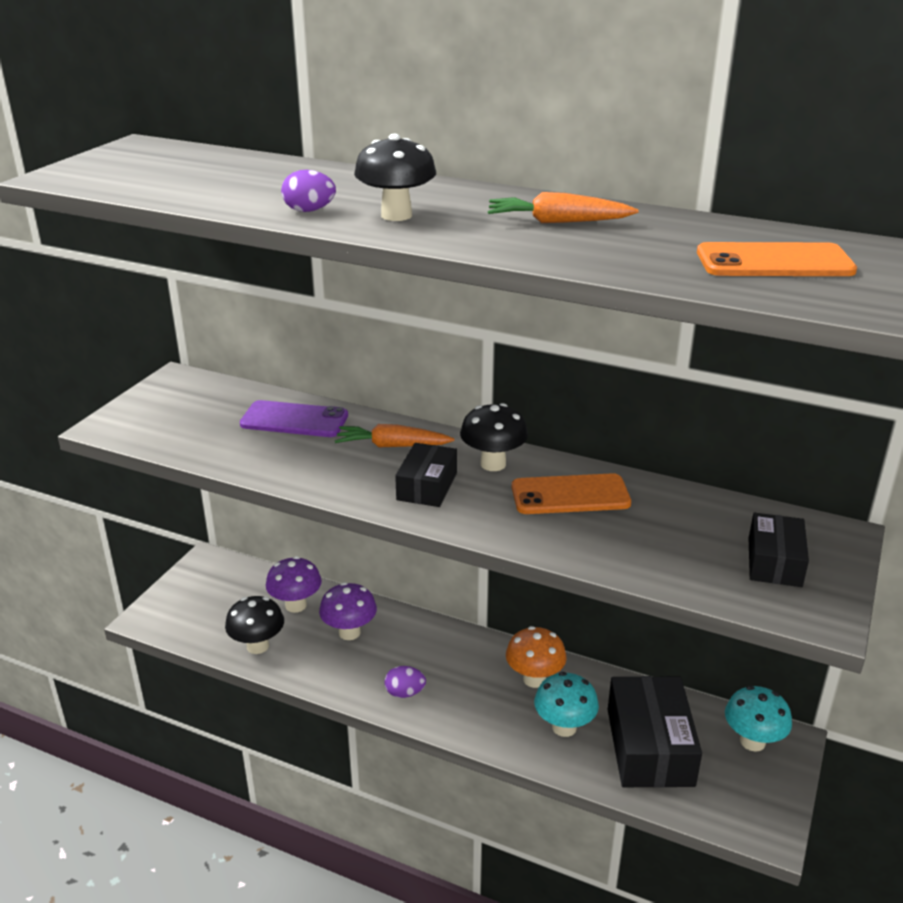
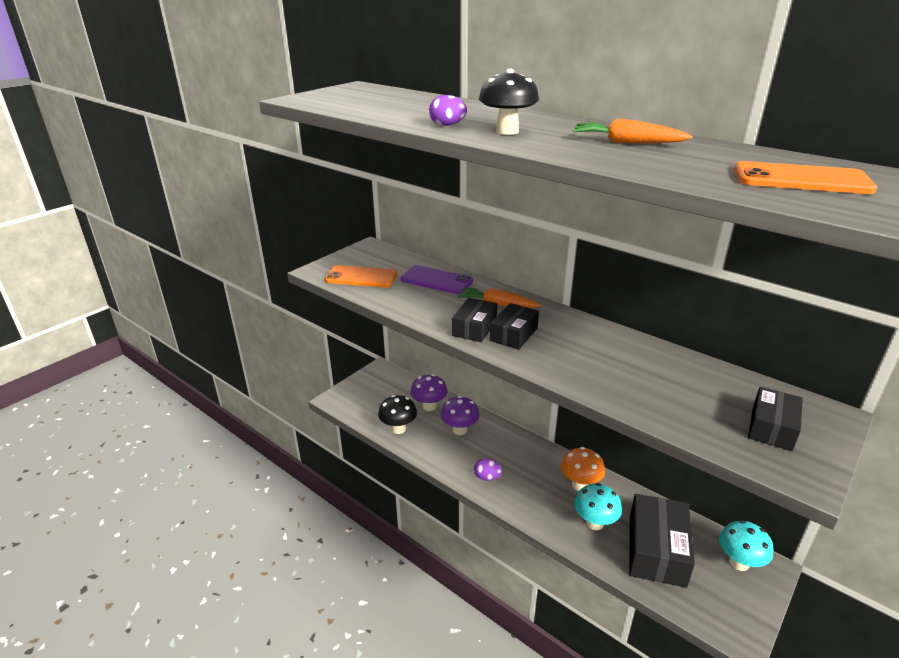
camera: 15 degrees right, 0 degrees up
black mushroom [460,403,528,471] -> none
orange phone [512,473,631,514] -> orange phone moved to [325,265,397,287]
none -> black box [452,298,497,342]

